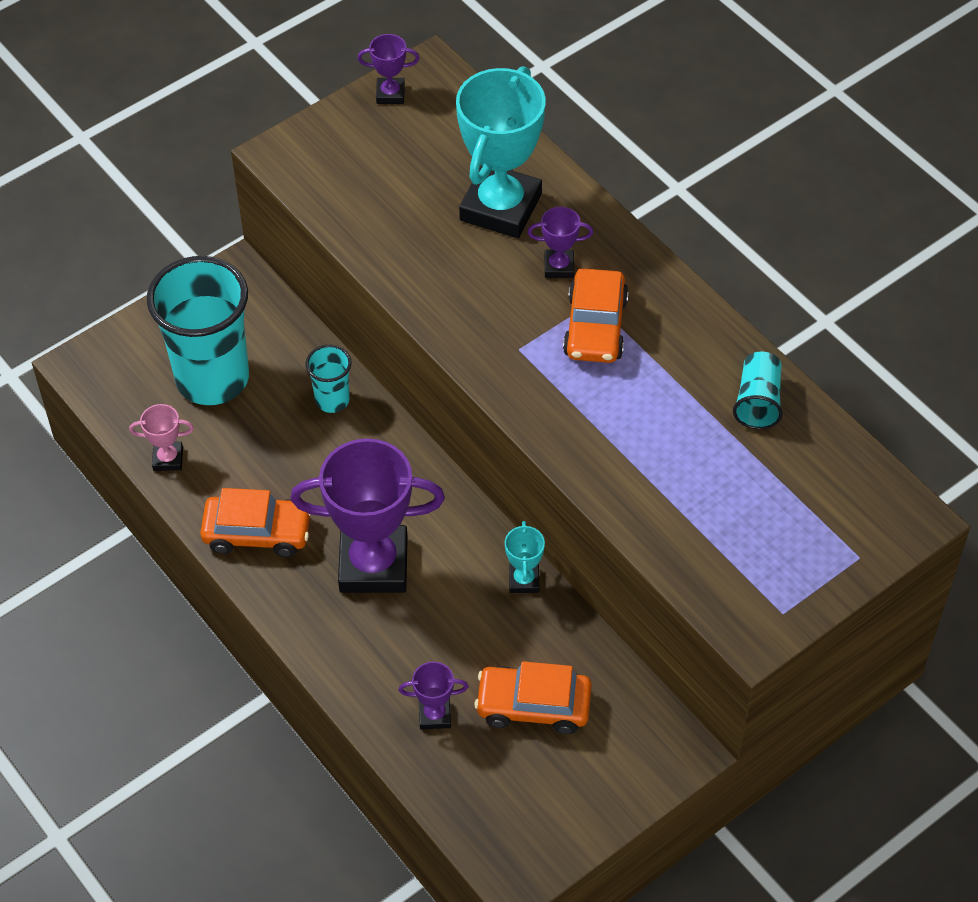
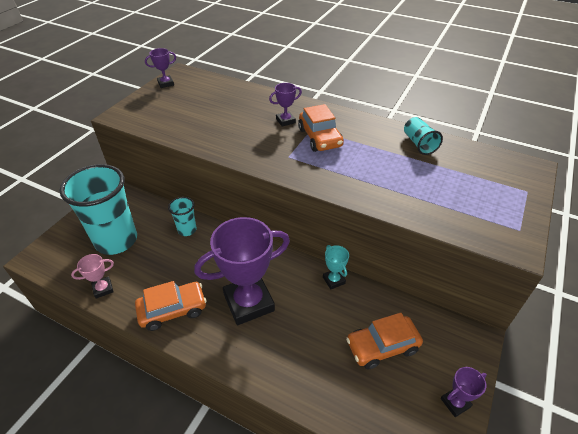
camera: 25 degrees left, 10 degrees down
purple trophy [398,662,468,730] -> purple trophy moved to [441,367,487,417]
turquoise trophy [456,66,546,238] -> none

